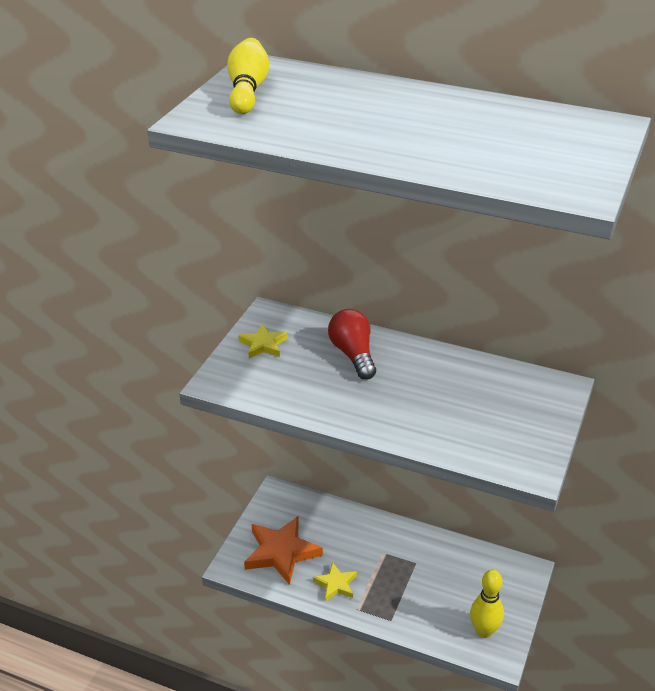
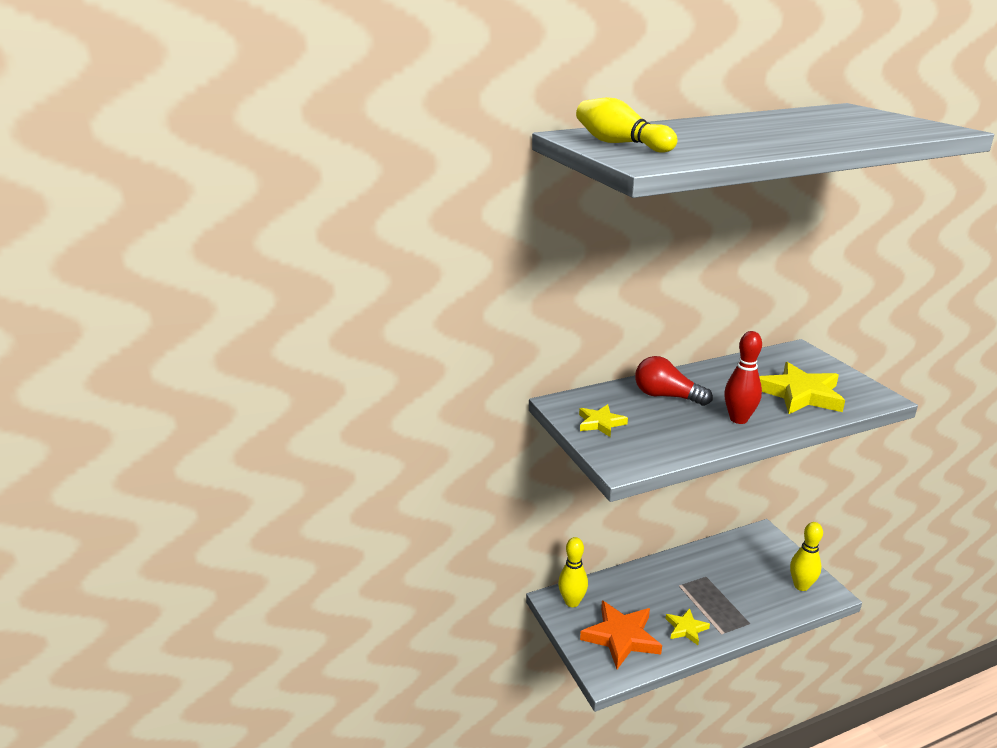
camera: 45 degrees left, 10 degrees down
none -> yellow bowling pin [558,537,588,607]
none -> red bowling pin [724,331,762,424]
none -> yellow star [759,362,845,414]

